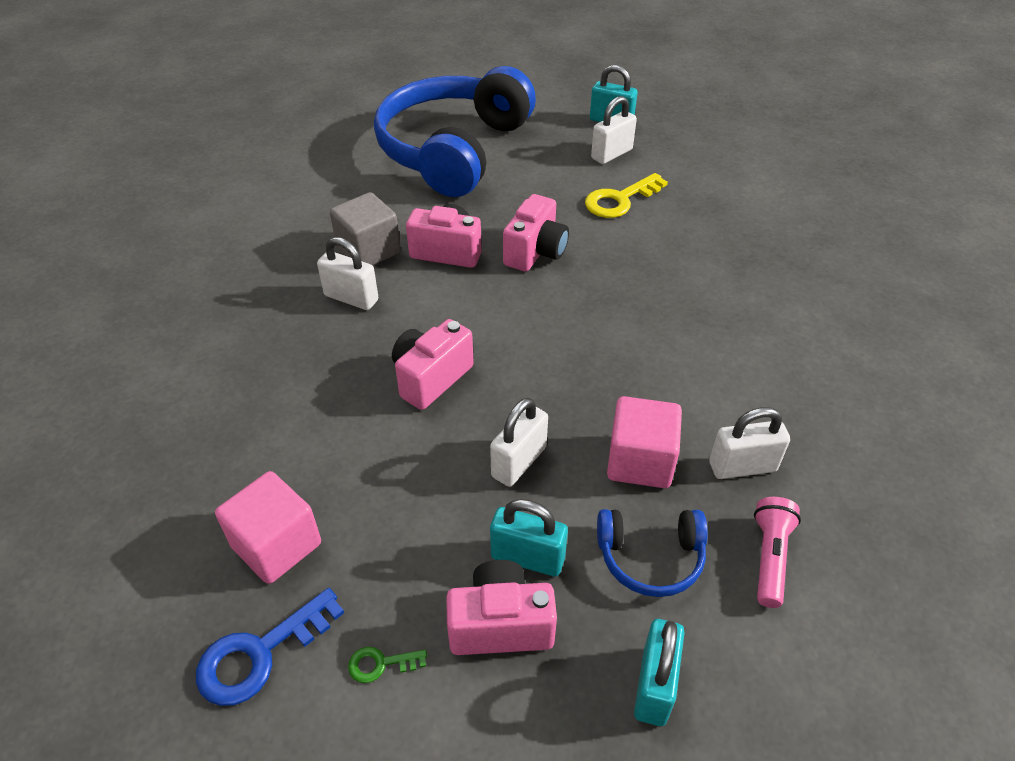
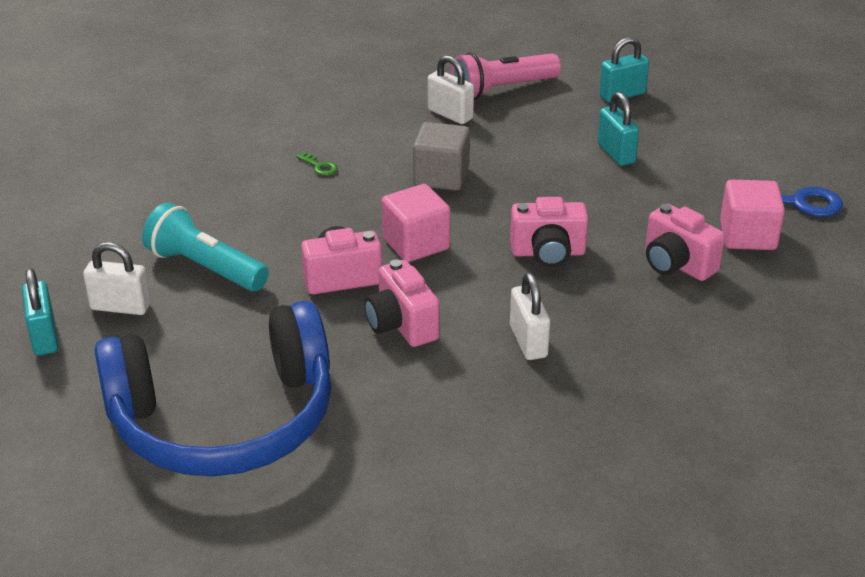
camera: 130 degrees left, 10 degrees down
grey cube [330,192,401,265] -> grey cube moved to [413,122,470,191]
green key [348,647,427,683] -> green key moved to [296,152,338,176]
pink camera [446,560,557,655] -> pink camera moved to [645,204,725,281]
white padlock [490,398,548,487] -> none
yellow key [585,173,668,218] -> turquoise flashlight [142,202,269,291]
blue headphones [597,509,708,597] -> none
pink cube [607,396,682,488] -> pink cube moved to [382,184,451,262]
pink flashlight [754,497,801,608] -> pink flashlight [451,52,561,100], size x1.59

